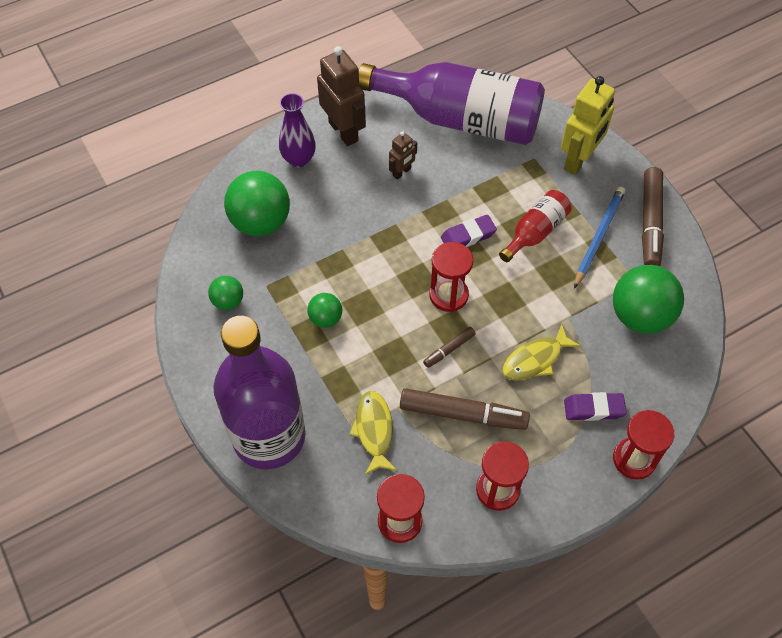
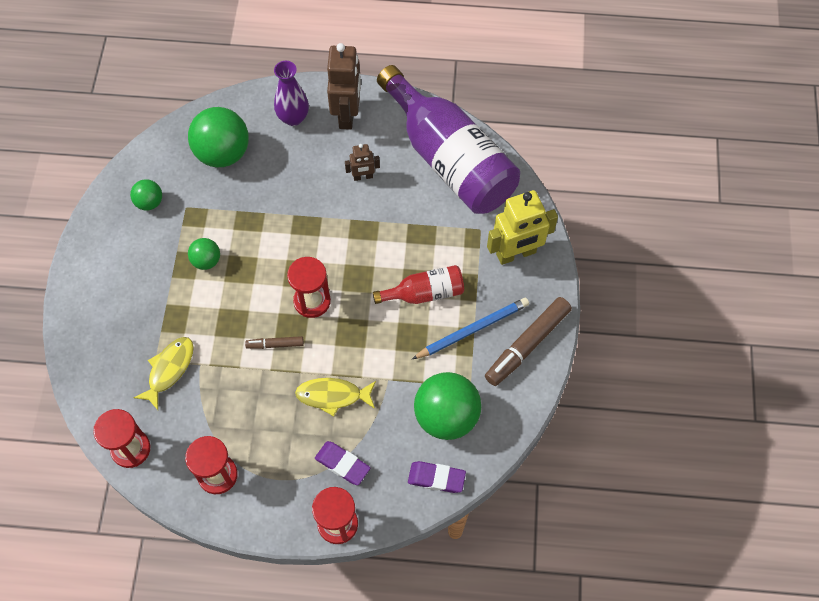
camera: 35 degrees right, 5 degrees up
purple bottle [213,316,305,470] -> none
brown marker [400,388,530,430] -> none
purple eraser [441,215,497,247] -> purple eraser moved to [408,461,466,493]

